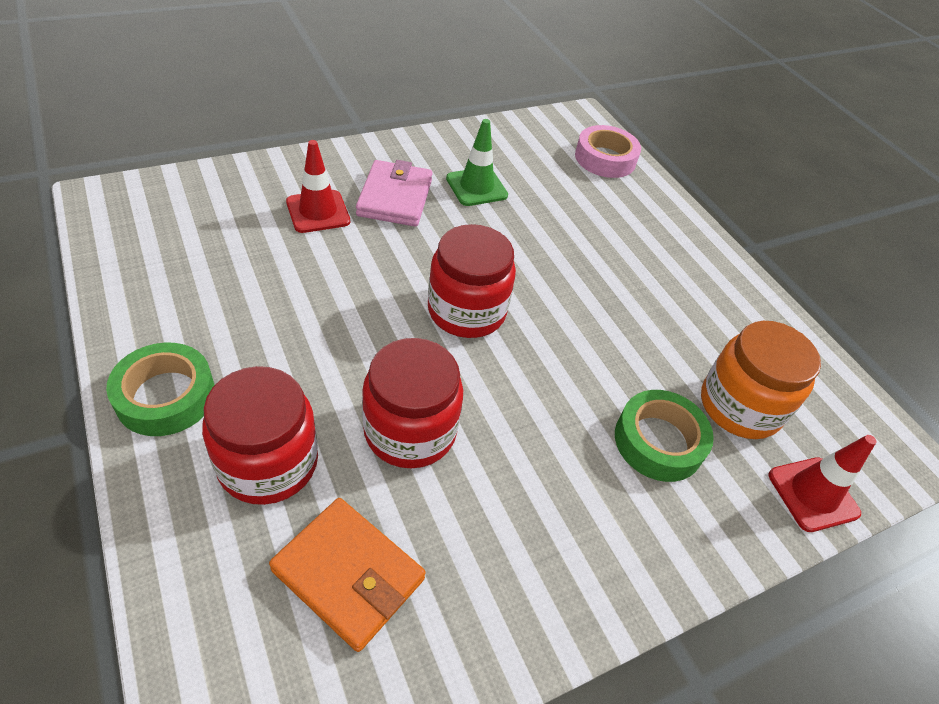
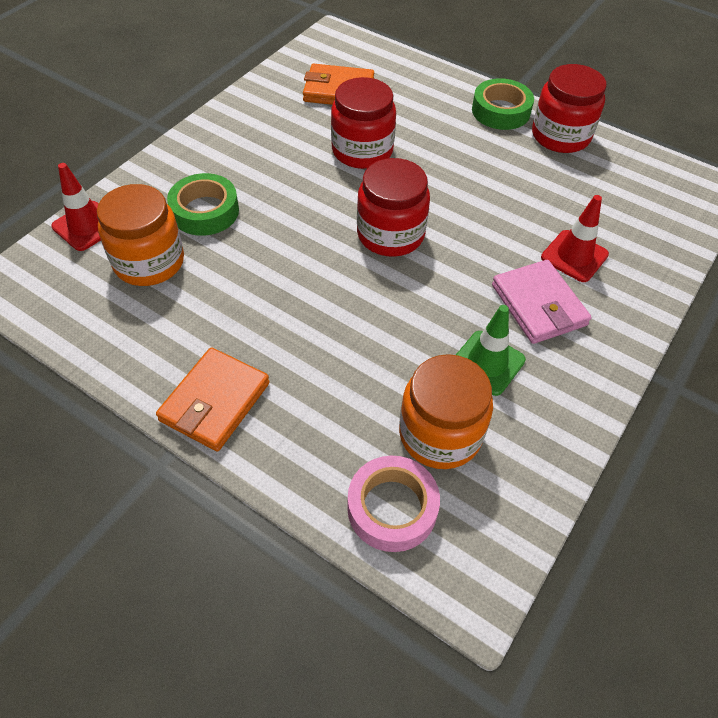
camera: 155 degrees right, 5 degrees up
red jar [202,366,318,505] -> red jar moved to [532,64,606,153]
none -> orange wallet [156,347,270,451]
none -> orange jar [399,354,493,469]

